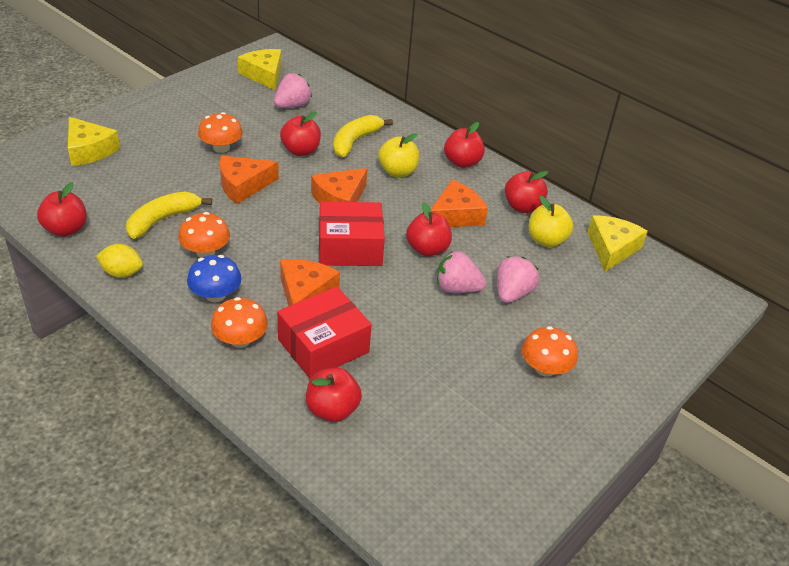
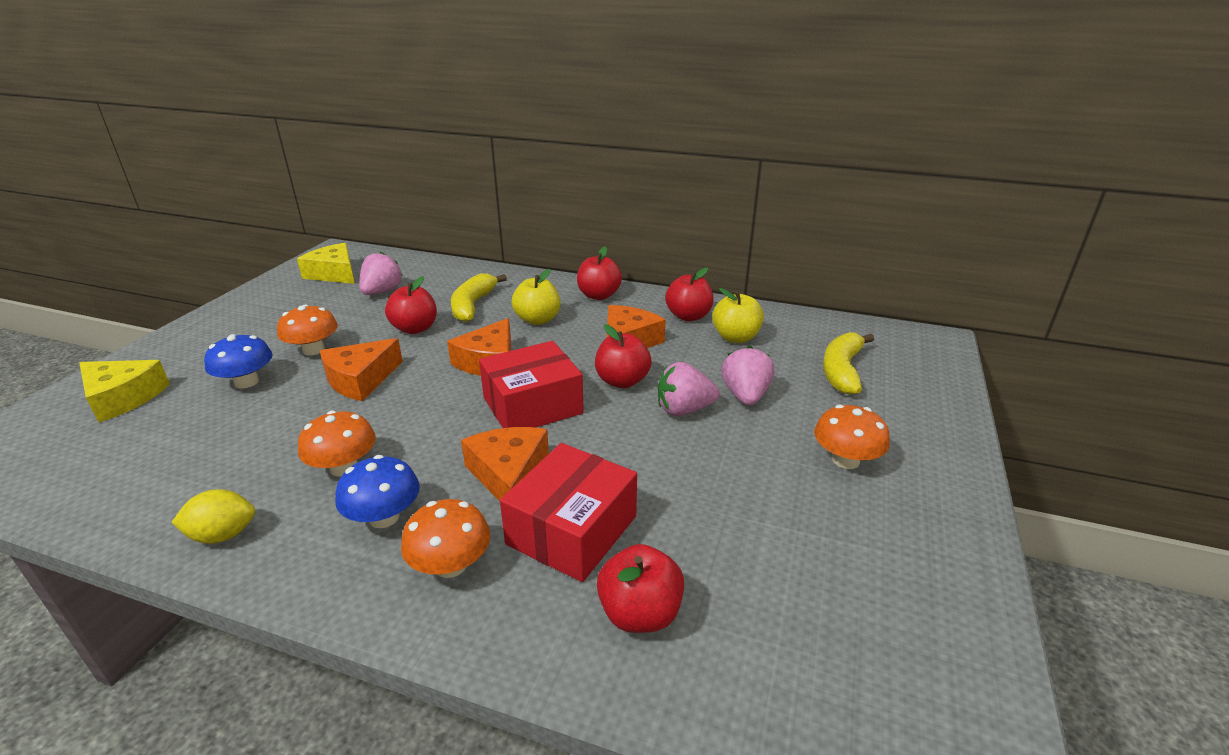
camera: 20 degrees left, 10 degrees down
red apple [37,182,87,237] -> none
yellow banana [126,191,212,239] -> yellow banana moved to [823,332,874,395]
yellow cheese [587,215,648,272] -> none
none -> blue mushroom [204,334,272,389]

